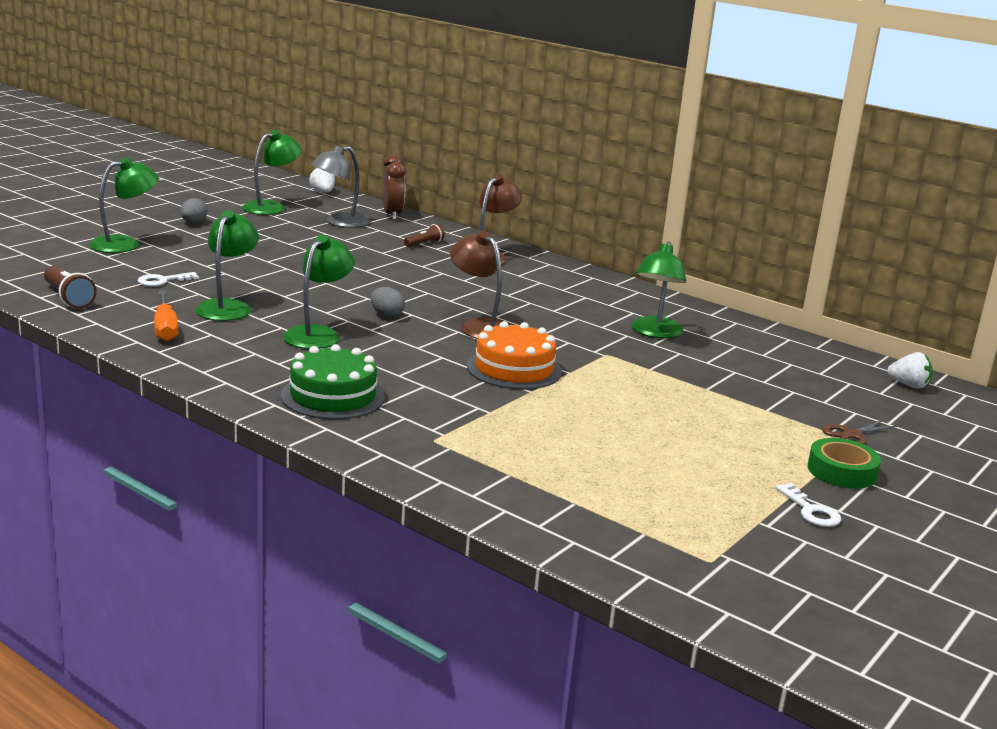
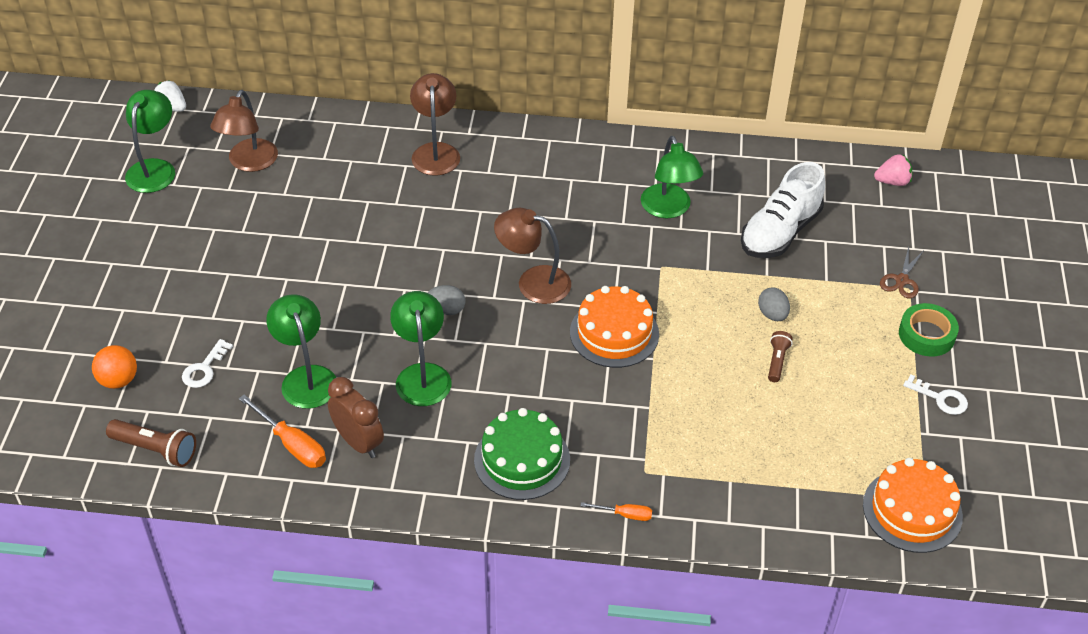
camera: 30 degrees left, 25 degrees up
green lamp [89,158,159,253] -> none
grey egg [180,198,207,223] -> grey egg moved to [758,287,790,321]
grey lamp [311,146,370,228] -> brown lamp [210,90,278,172]
brown clock [383,155,406,220] -> brown clock moved to [328,377,384,458]
brown flashlight [404,224,445,247] -> brown flashlight moved to [768,331,792,382]
white strawberry [887,352,933,389] -> pink strawberry [874,154,912,186]
none -> orange ball [92,345,137,389]
none -> orange screwdriver [581,502,652,521]
none -> white shoe [741,162,825,258]
none -> orange cake [863,458,963,553]

